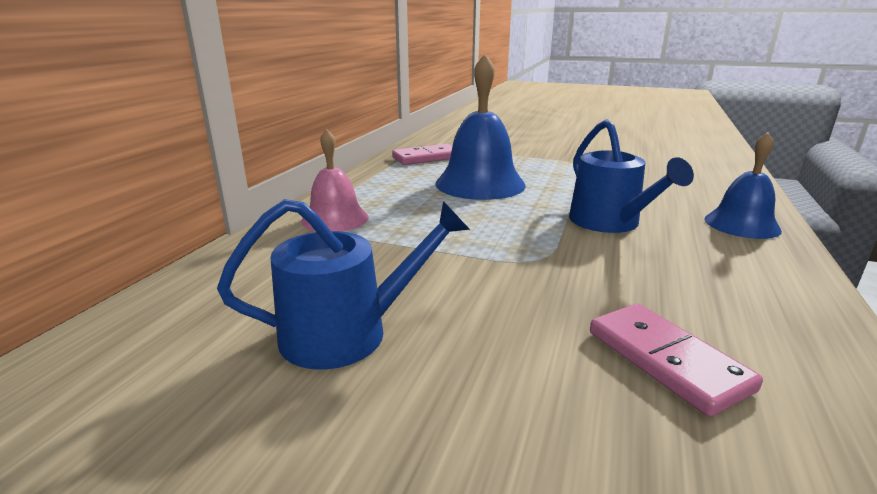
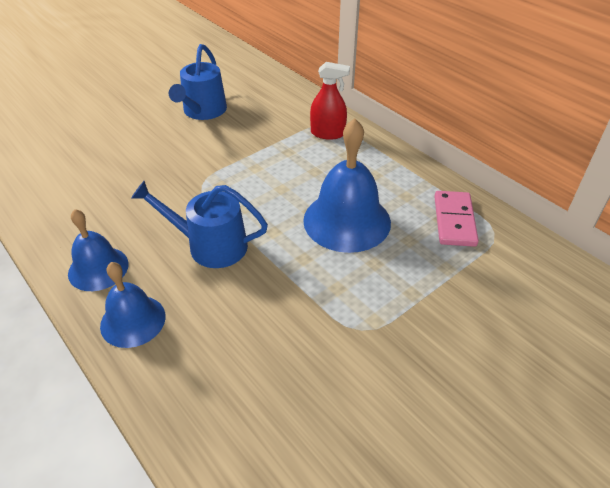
camera: 120 degrees right, 20 degrees up
pink bell [301,129,369,232] -> red spray bottle [310,62,350,140]
pink domino [590,303,763,417] -> none
none -> blue bell [68,209,129,291]

